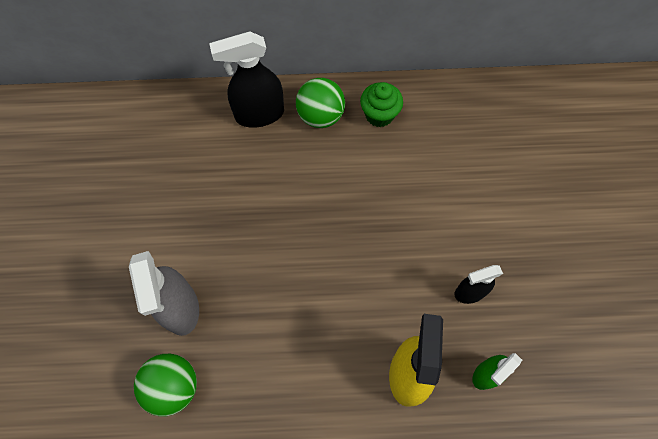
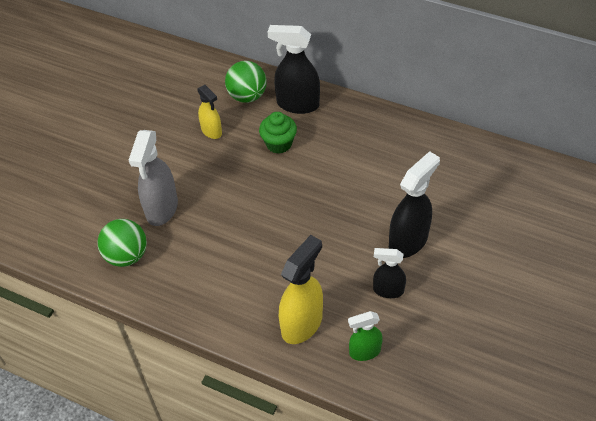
camera: 30 degrees right, 15 degrees down
green ball [296,78,345,128] -> green ball moved to [225,61,267,103]
green cupcake [360,82,403,127] -> green cupcake moved to [259,112,297,154]
none -> yellow spray bottle [197,85,222,139]
none -> black spray bottle [389,151,440,258]

